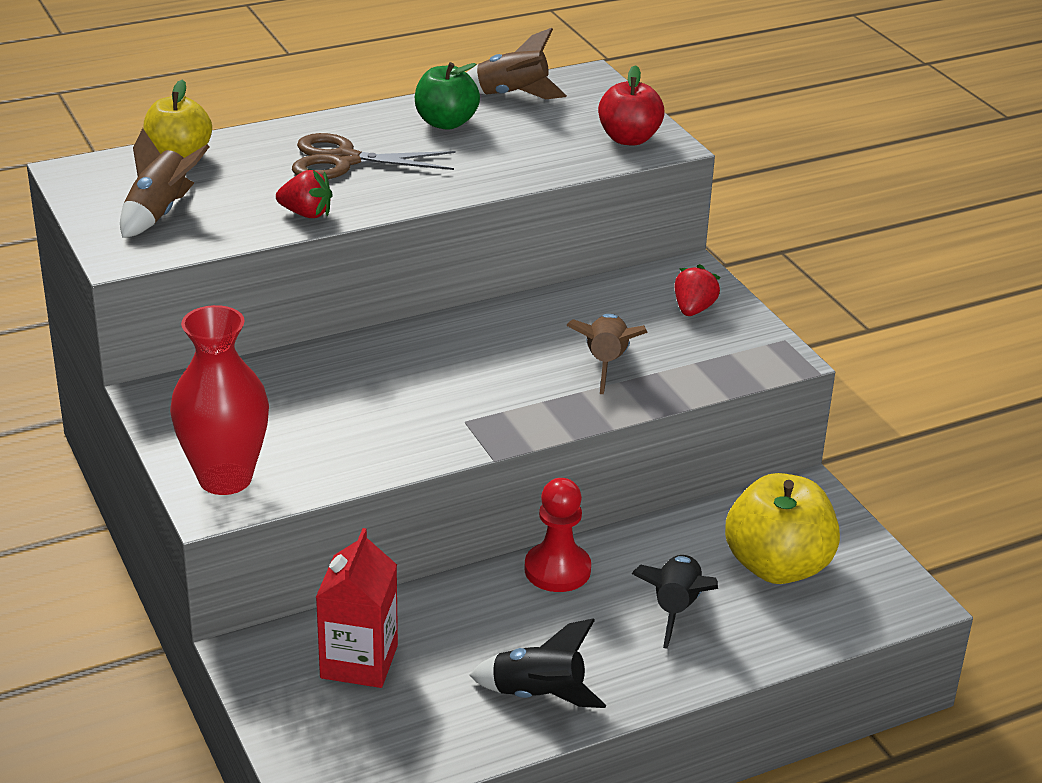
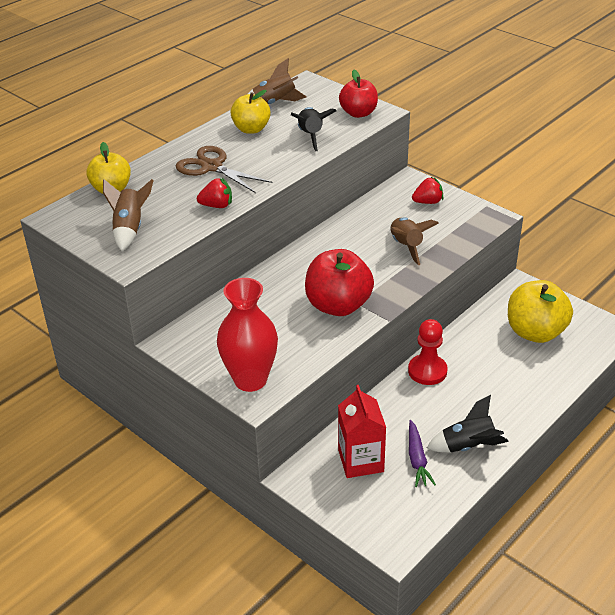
camera: 20 degrees left, 5 degrees up
brown scissors [292,133,456,179] -> brown scissors turned 60 degrees clockwise [176,146,272,193]
green apple [415,62,480,130] -> yellow apple [230,90,271,134]
black rocket [631,555,718,649] -> black rocket moved to [291,107,336,151]
red strawberry [674,264,720,316] -> red strawberry turned 75 degrees clockwise [412,177,444,204]
none -> red apple [305,249,374,316]
none -> purple carrot [409,420,436,487]

